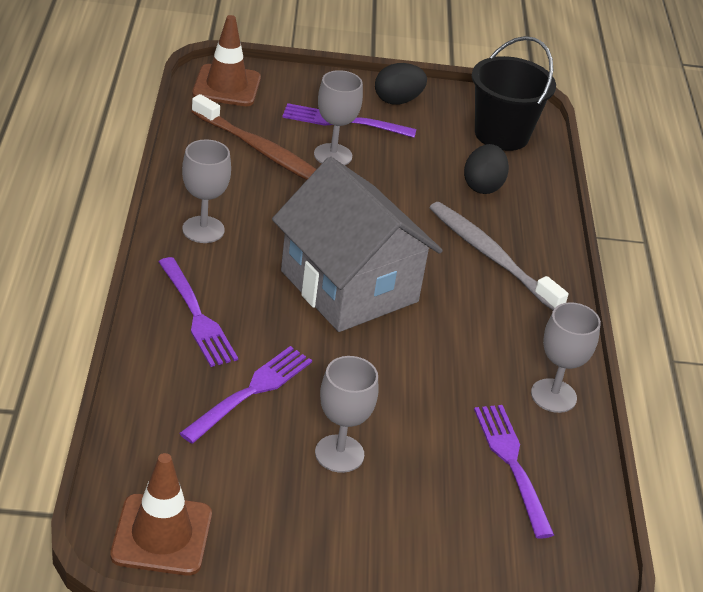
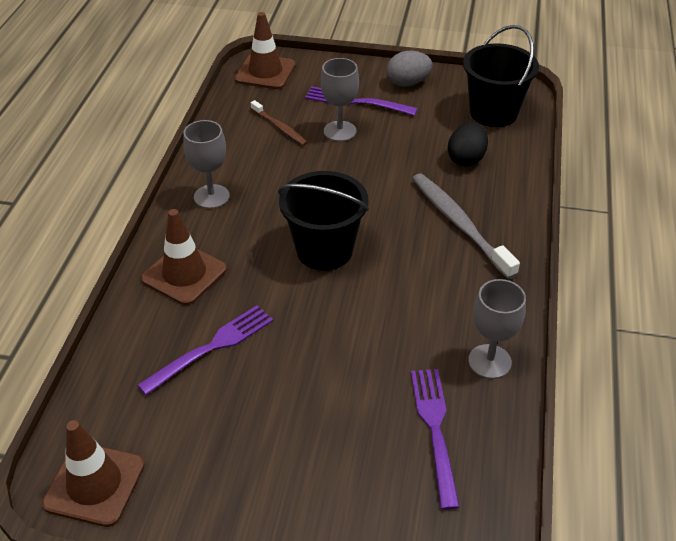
camera: 15 degrees right, 5 degrees up
purple fork [158,257,238,367] -> brown traffic cone [141,209,227,305]
brown toothbrush [191,94,317,180] -> brown toothbrush [251,100,308,146], size x0.56
grey house [272,157,443,332] -> black bucket [278,171,369,271]
grey goblet [315,356,379,473] -> none
black egg [375,63,427,105] -> grey egg [387,51,432,87]

